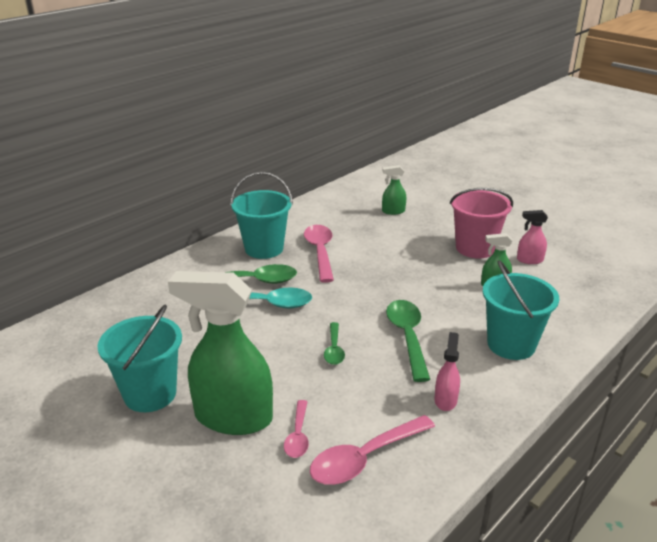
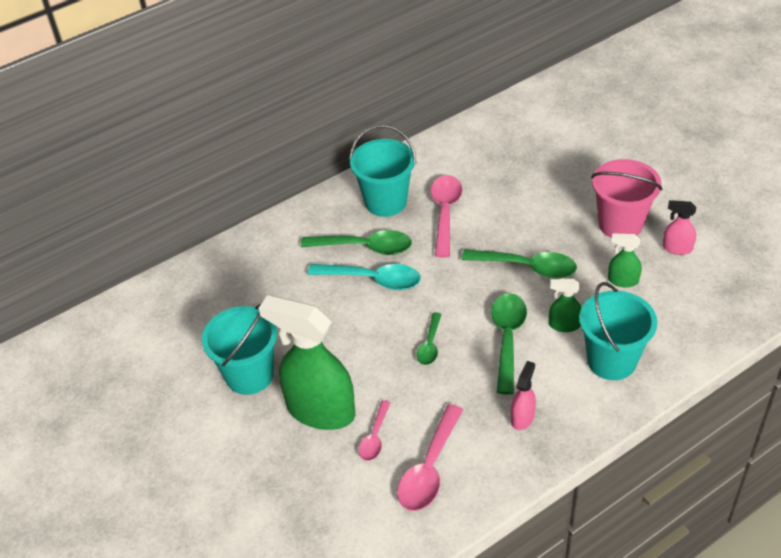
camera: 15 degrees right, 15 degrees up
pink spoon [310,415,435,485] -> pink spoon turned 45 degrees counterclockwise [397,404,463,511]
green spray bottle [382,165,406,215] -> green spray bottle moved to [549,279,582,332]
none -> green spoon [462,249,577,279]

